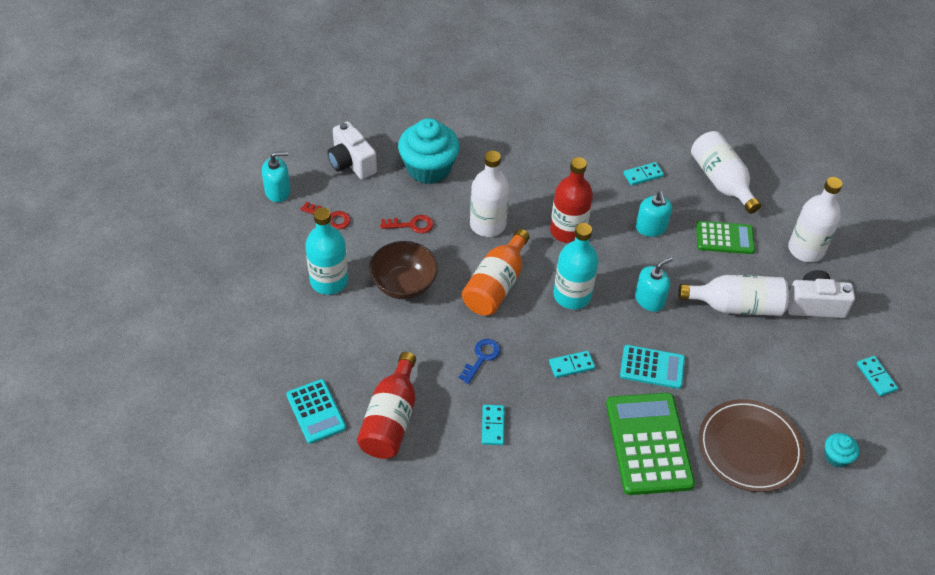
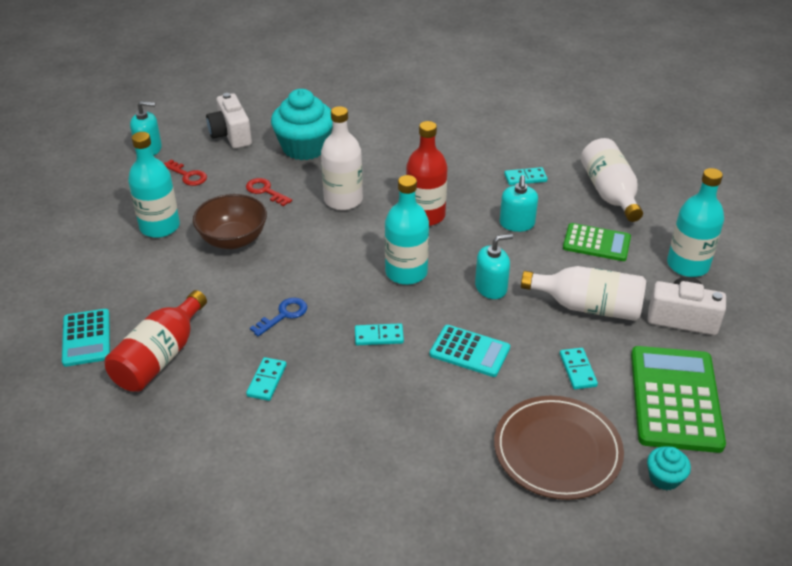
camera: 15 degrees right, 10 degrees down
red key [380,215,434,234] -> red key turned 150 degrees counterclockwise [246,178,292,206]
orange bottle [462,229,530,315] -> none
green calculator [606,393,695,495] -> green calculator moved to [631,346,726,453]
white bottle [788,177,843,262] -> turquoise bottle [667,168,724,277]
turquoise domino [857,356,898,396] -> turquoise domino moved to [560,348,598,389]

